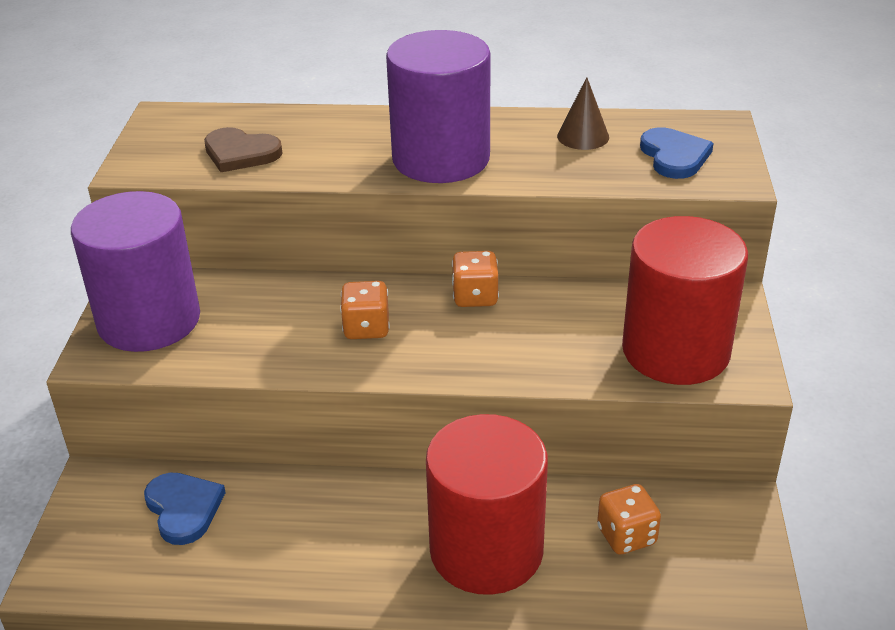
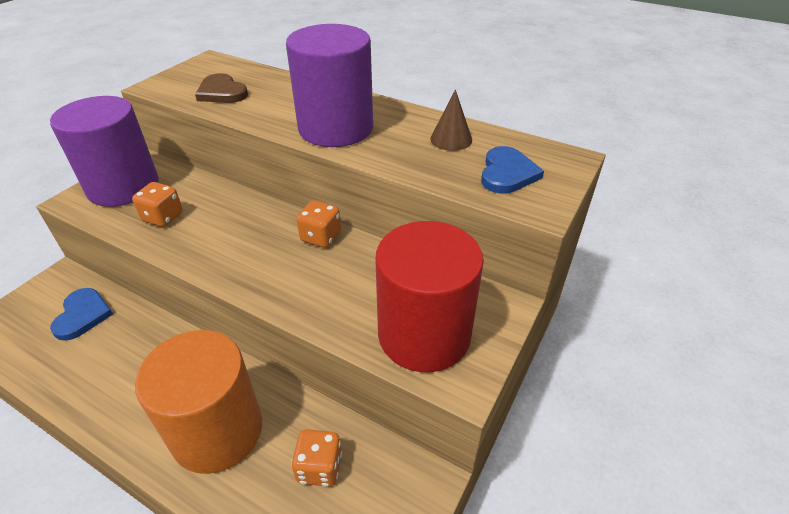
camera: 25 degrees right, 5 degrees up
orange dice [340,281,390,339] -> orange dice moved to [132,182,183,227]
red cylinder [426,414,548,595] -> orange cylinder [135,330,262,474]

